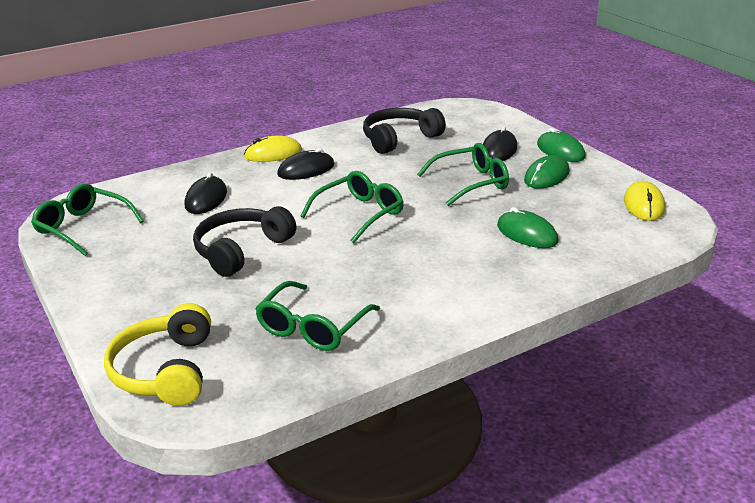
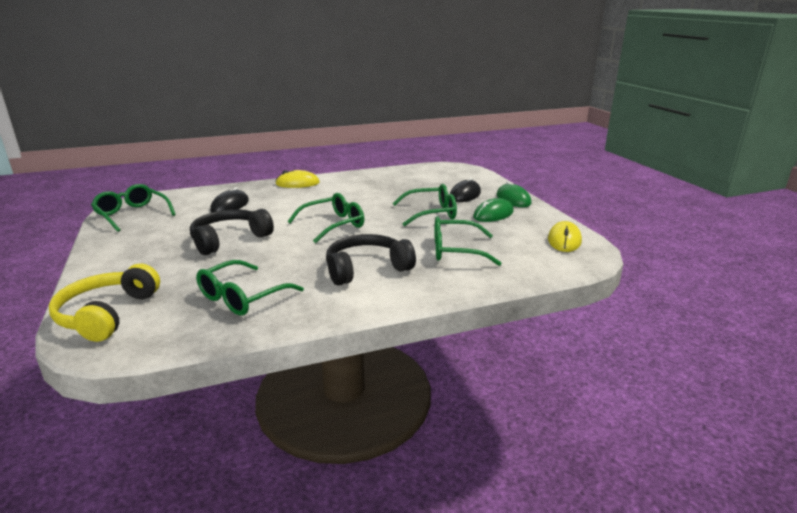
camera: 10 degrees right, 5 degrees down
black mouse [277,148,335,180] -> none
black headphones [363,108,446,154] -> black headphones moved to [326,234,416,285]
green mouse [497,207,559,248] -> green glasses [435,216,501,266]

